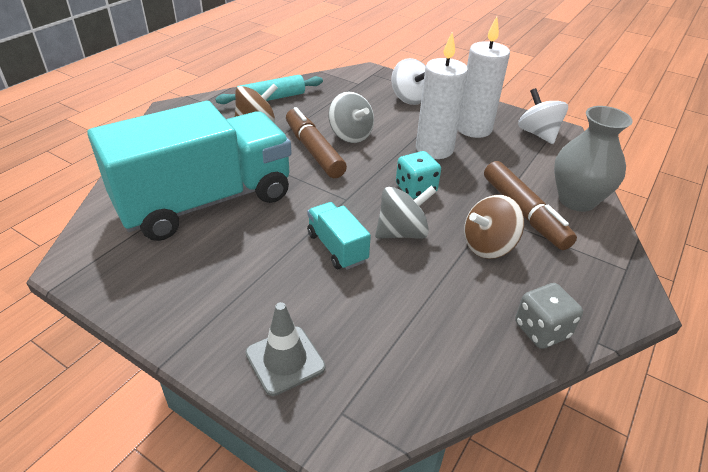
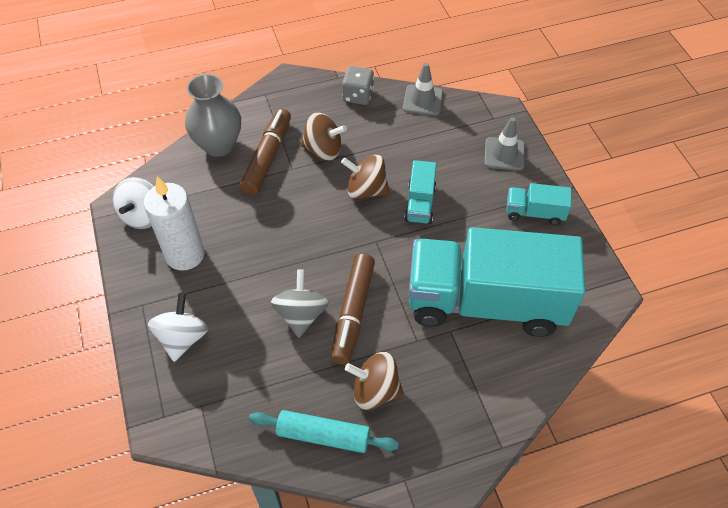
camera: 140 degrees left, 15 degrees up
grey spinning top [375,186,437,239] -> brown spinning top [341,155,390,199]
turquoise dice [396,151,441,199] -> none
white candle [416,32,468,159] -> none
none -> grey traffic cone [403,63,443,116]
none -> turquoise truck [507,183,572,225]

